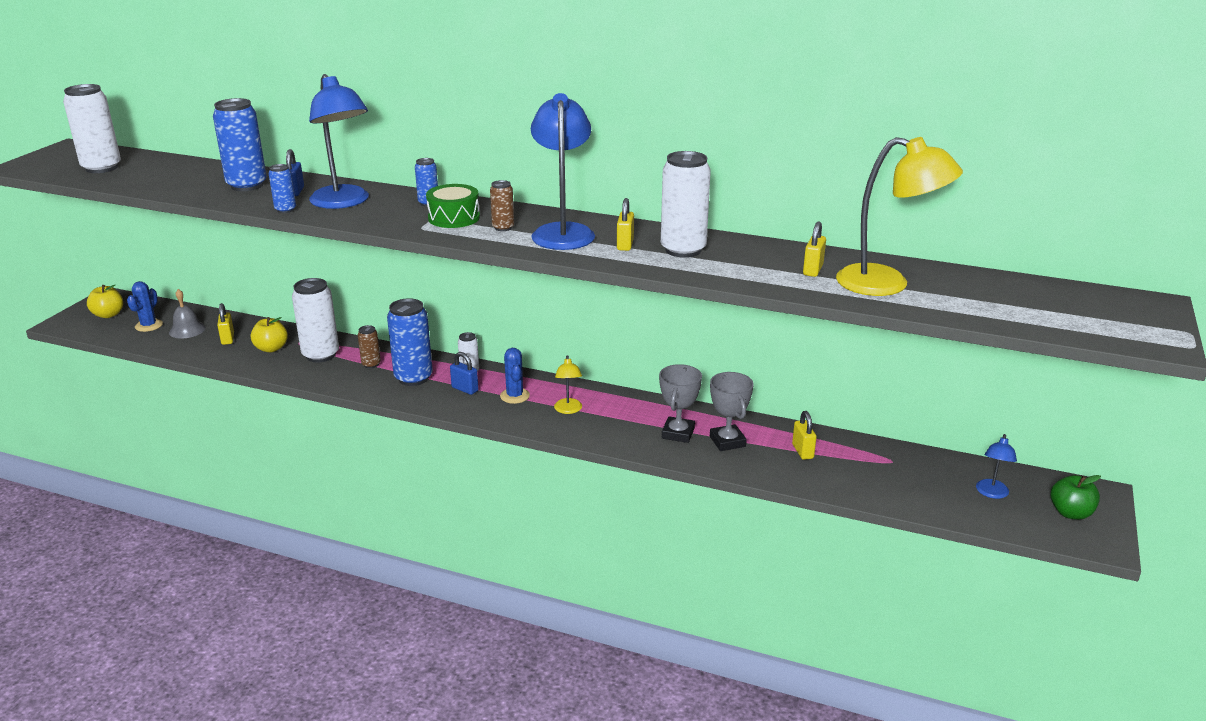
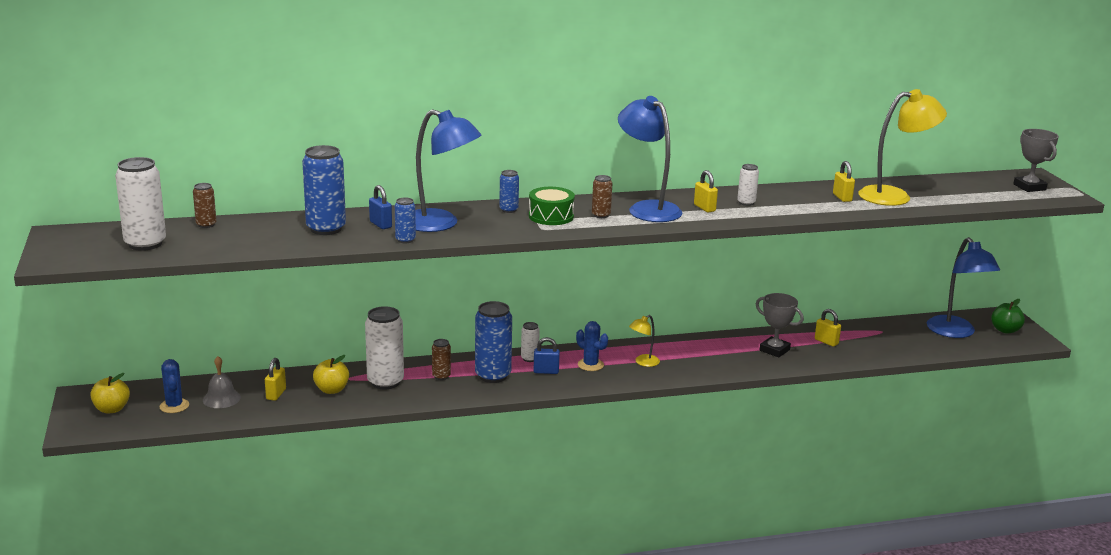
camera: 35 degrees left, 5 degrees down
yellow padlock [217,303,234,345] -> yellow padlock turned 60 degrees clockwise [265,358,286,401]
yellow lamp [554,355,582,414] -> yellow lamp turned 90 degrees clockwise [629,315,660,367]
grey trophy [659,364,702,443] -> grey trophy moved to [1013,129,1059,192]
white can [661,151,711,258] -> white can [737,164,759,206], size x0.51
blue lamp [976,434,1017,499] -> blue lamp [927,237,1000,338], size x2.04
none -> brown can [193,183,216,228]

